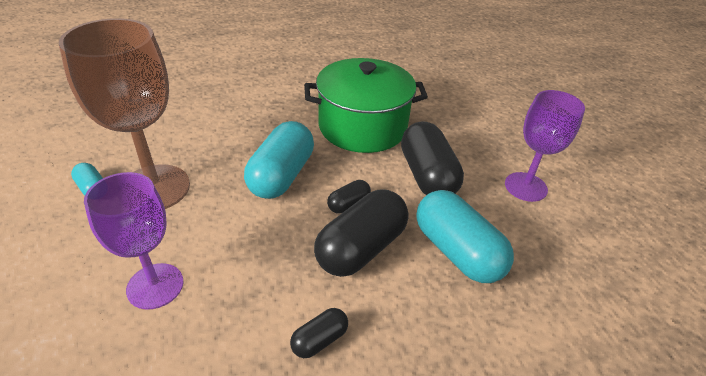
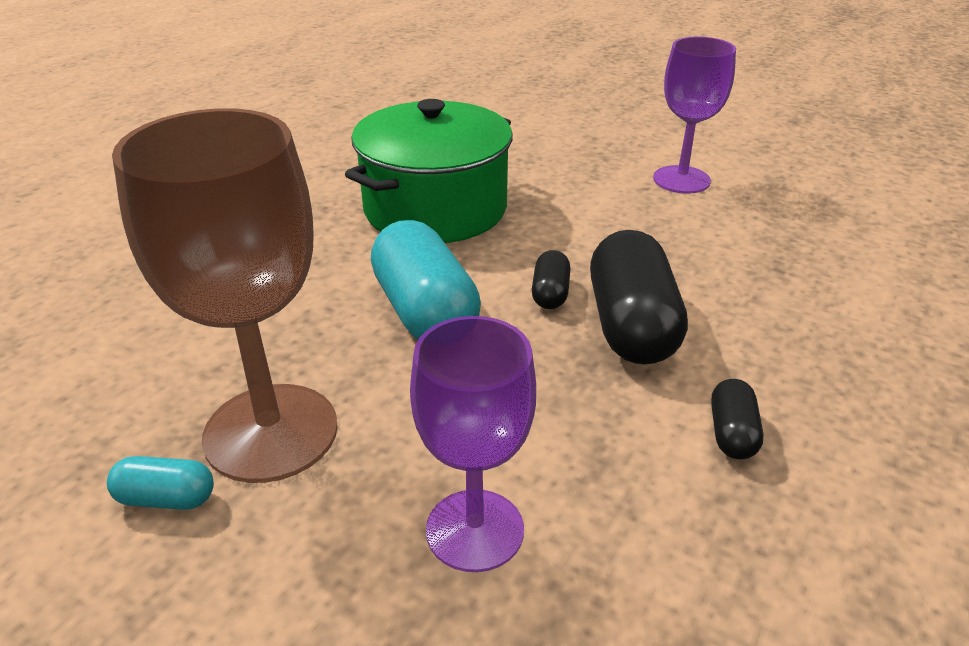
camera: 40 degrees left, 5 degrees down
black capsule [401,121,464,195] -> none
turquoise capsule [416,190,514,283] -> none

